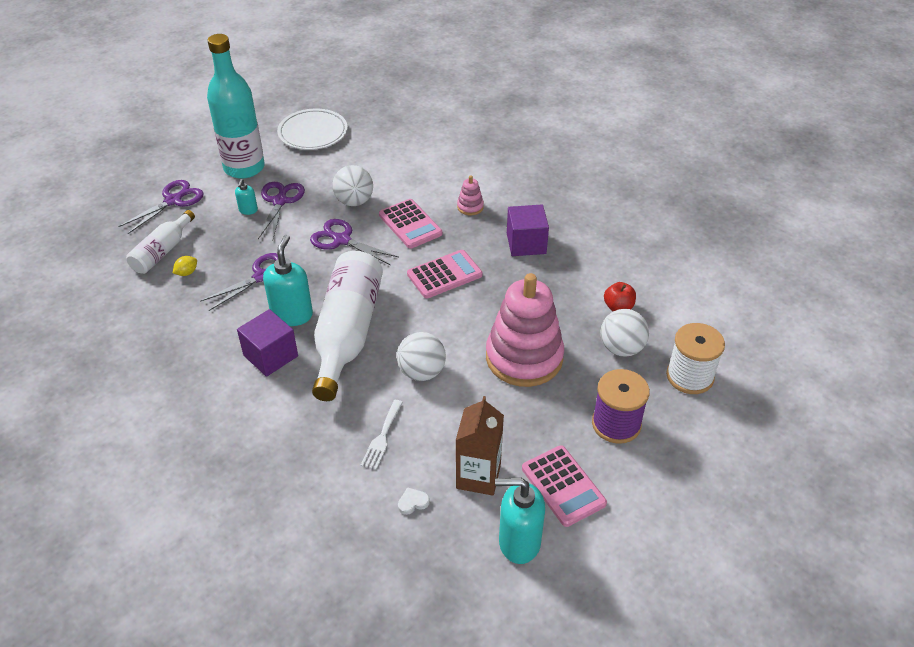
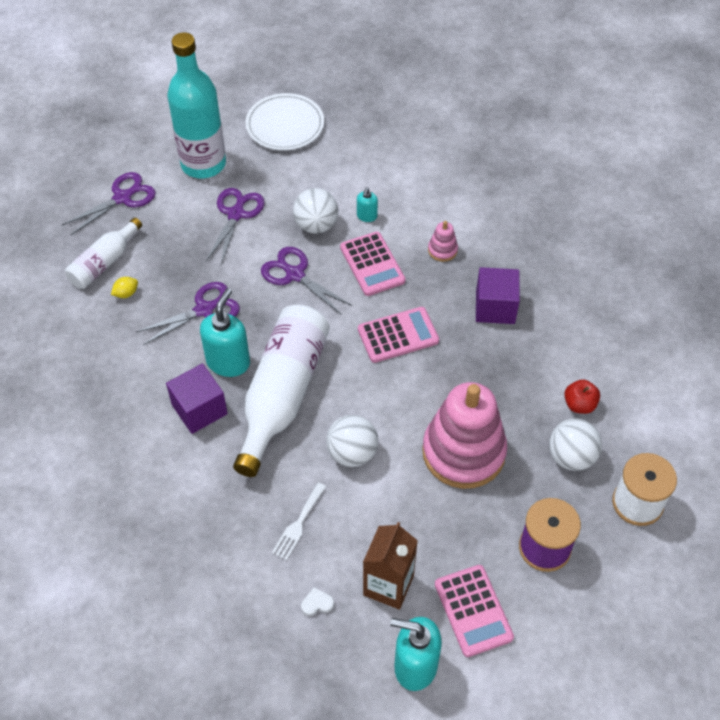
camera: 10 degrees right, 10 degrees up
turquoise soap dispenser [235,179,258,215] -> turquoise soap dispenser moved to [357,187,378,222]

